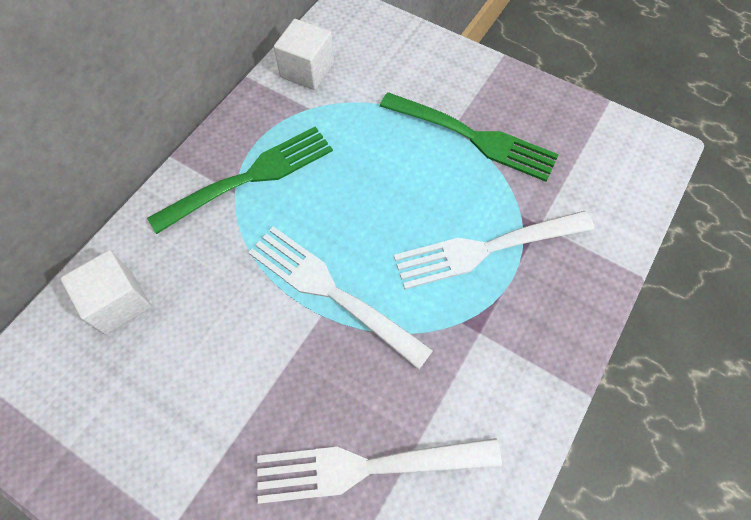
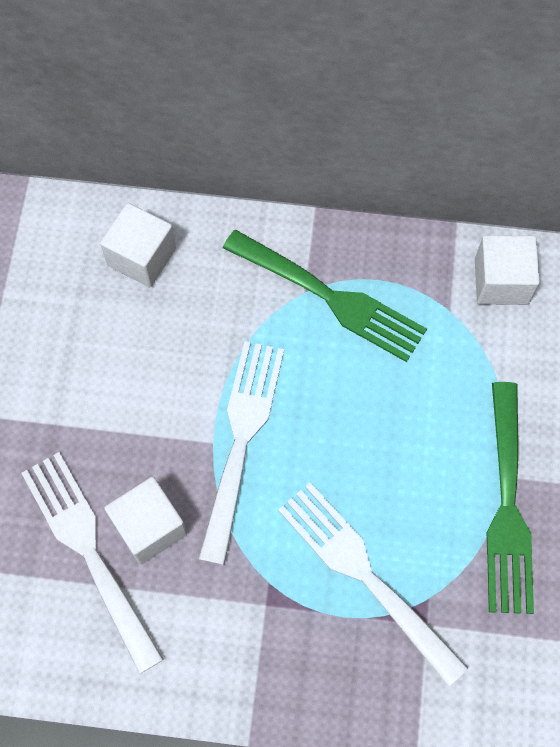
camera: 65 degrees right, 5 degrees up
none -> white cube [104,477,187,565]

